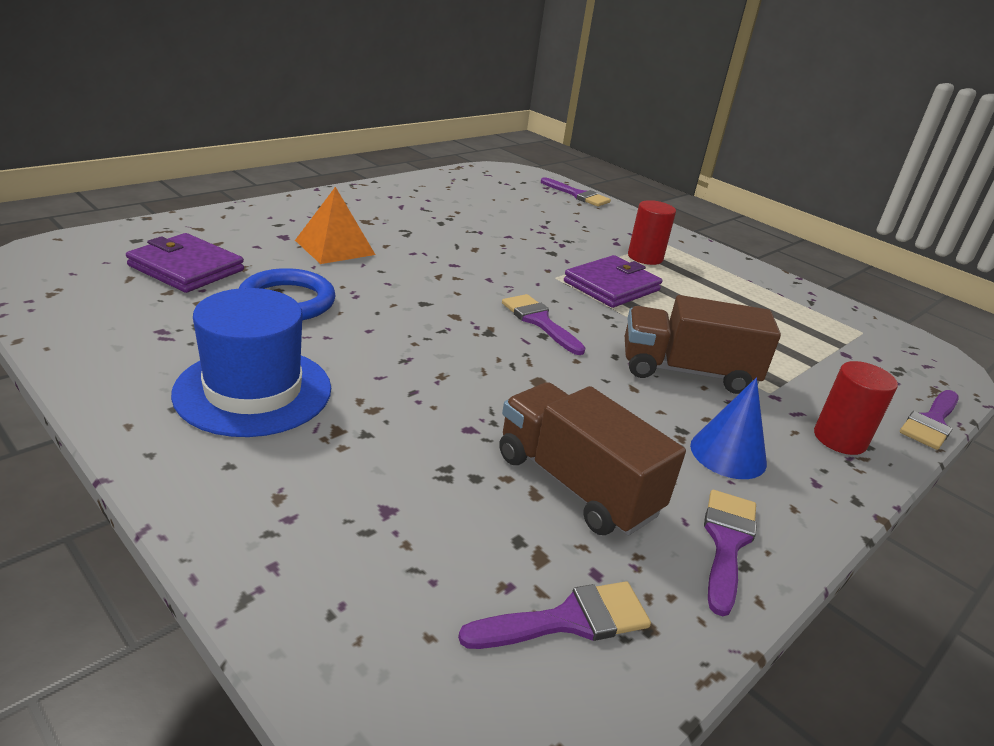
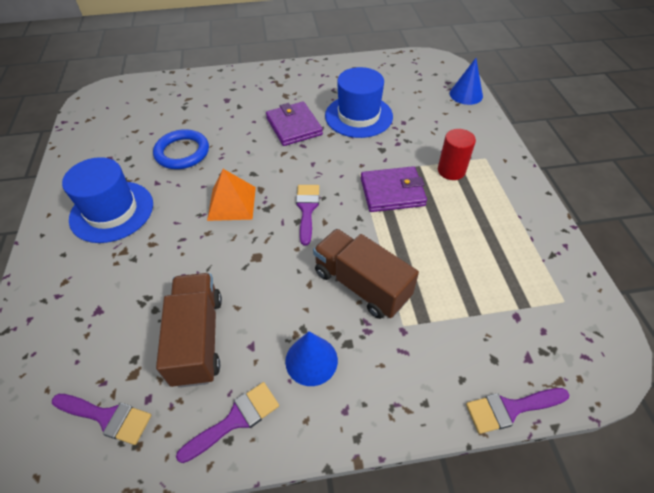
camera: 40 degrees right, 20 degrees up
purple wallet [126,233,244,293] -> purple wallet moved to [266,101,323,146]
orange pyramid [295,187,375,264] -> orange pyramid moved to [207,169,256,221]
purple brush [541,177,611,207] -> blue cone [450,58,483,105]
red cylinder [814,361,898,455] -> none
none -> blue hat [325,67,393,138]

